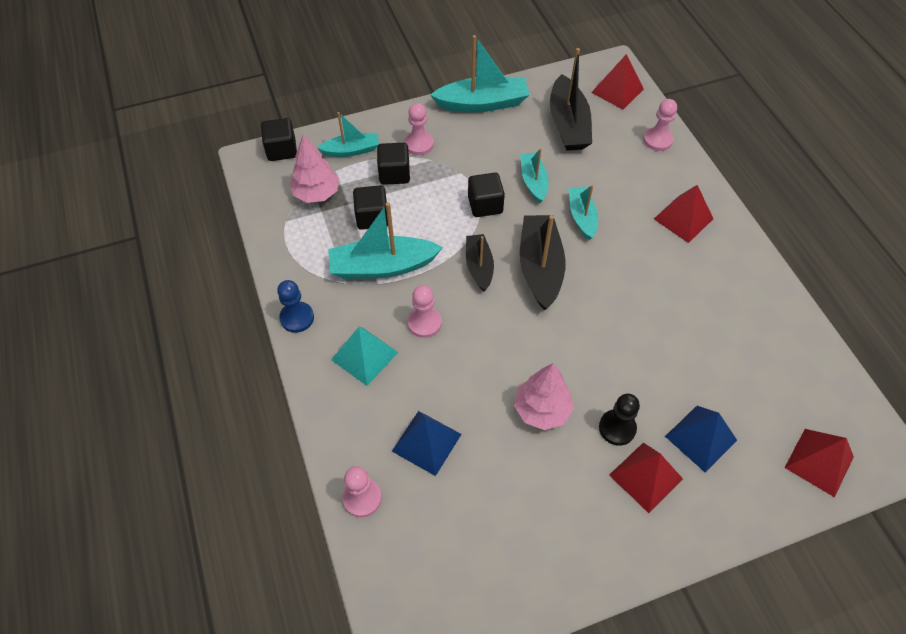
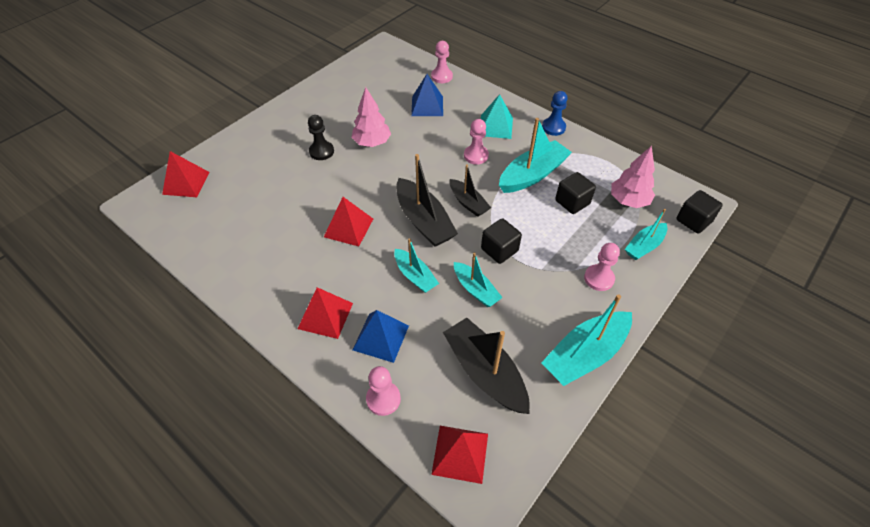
camera: 150 degrees right, 5 degrees down
black cube [377,143,410,185] -> none
red pyramid [609,443,683,513] -> red pyramid moved to [324,197,373,247]
blue pyramid [665,406,737,472] -> blue pyramid moved to [353,310,409,363]

